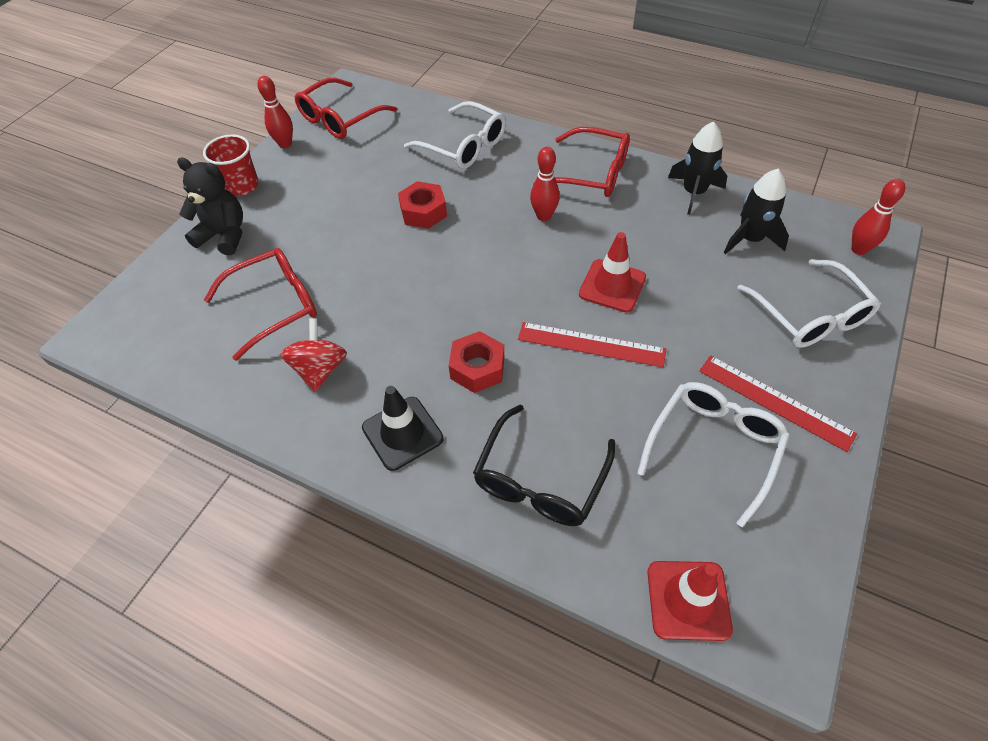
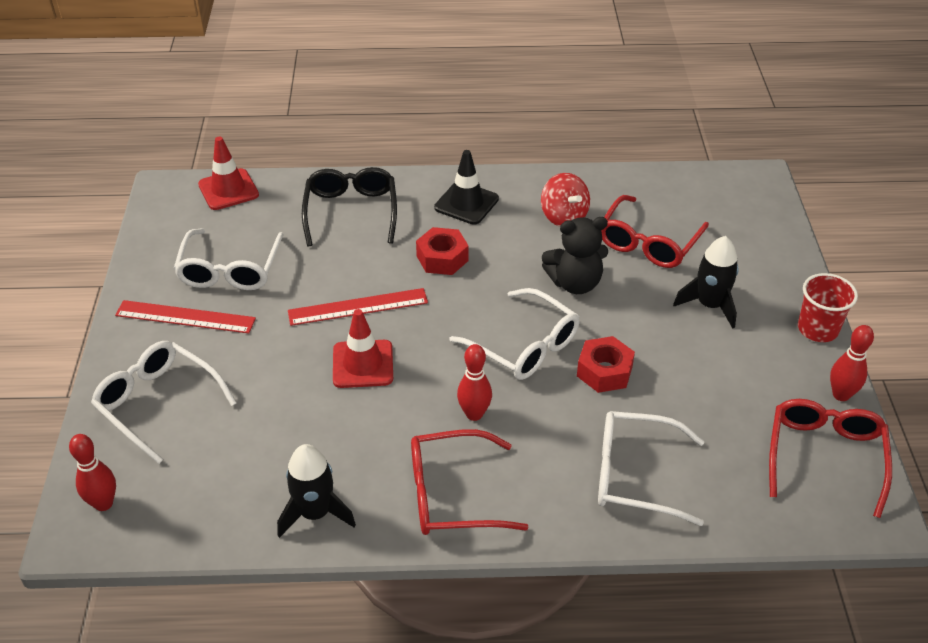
camera: 150 degrees right, 10 degrees down
black teddy bear [177,158,243,255] -> black teddy bear moved to [542,217,608,294]
black rocket [724,169,789,254] -> black rocket moved to [673,236,739,328]
none -> white glasses [449,288,580,380]

